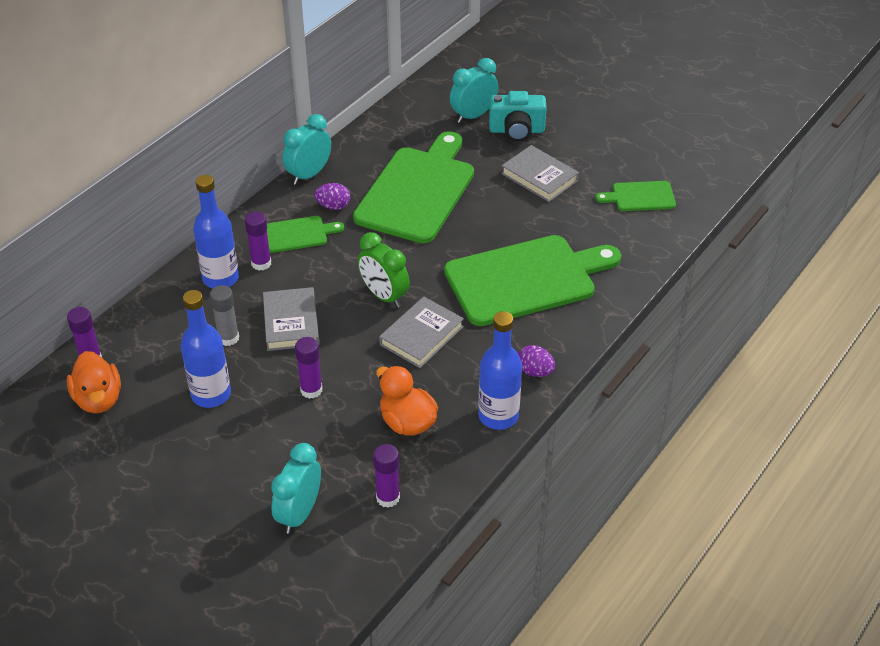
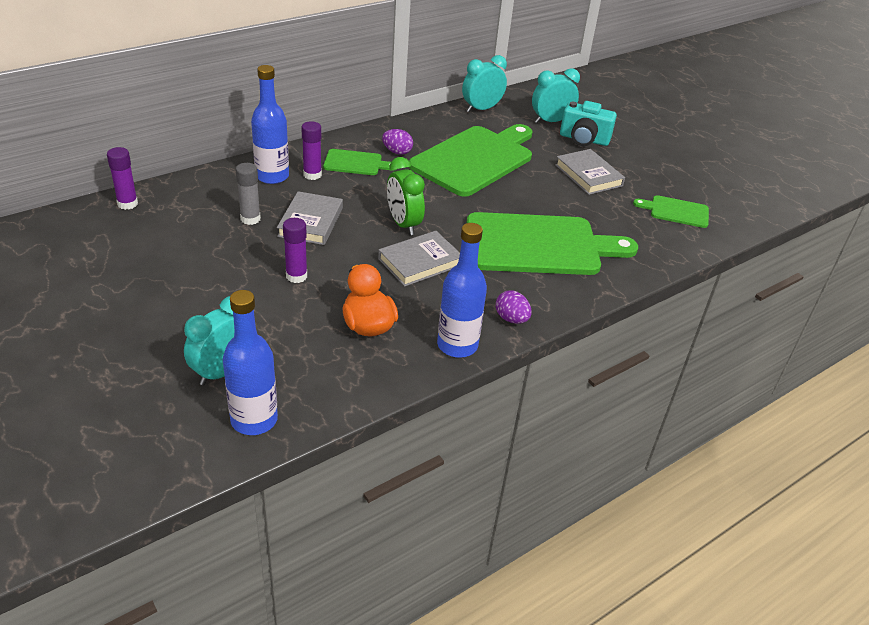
camera: 15 degrees right, 5 degrees down
orange duck [67,351,121,413] -> none
blue bottle [181,290,231,408] -> blue bottle moved to [223,290,278,435]
turquoise clock [282,114,331,185] -> turquoise clock moved to [462,55,507,112]
purple glue stick [373,444,400,508] -> none

